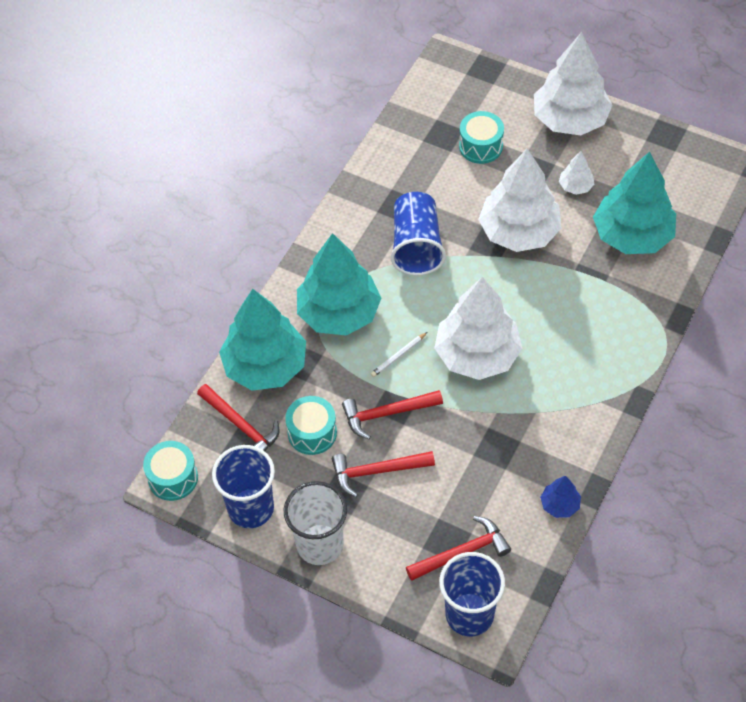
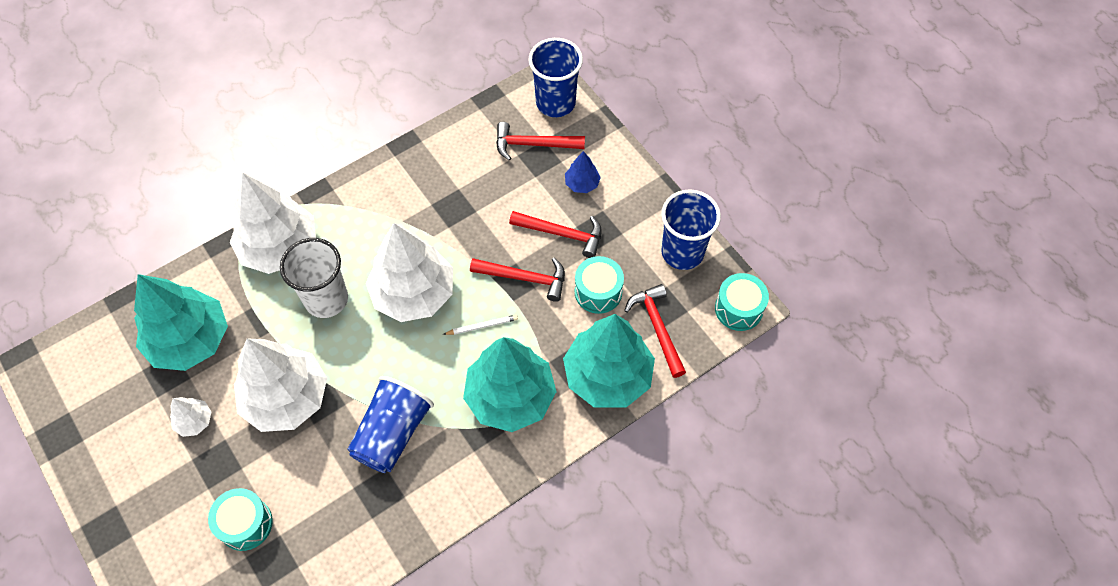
camera: 155 degrees left, 5 degrees up
white cup [284,481,347,565] -> white cup moved to [280,238,348,318]
white tree [534,32,612,135] -> white tree moved to [230,173,316,274]
blue tree [540,476,581,518] -> blue tree moved to [565,151,601,193]

